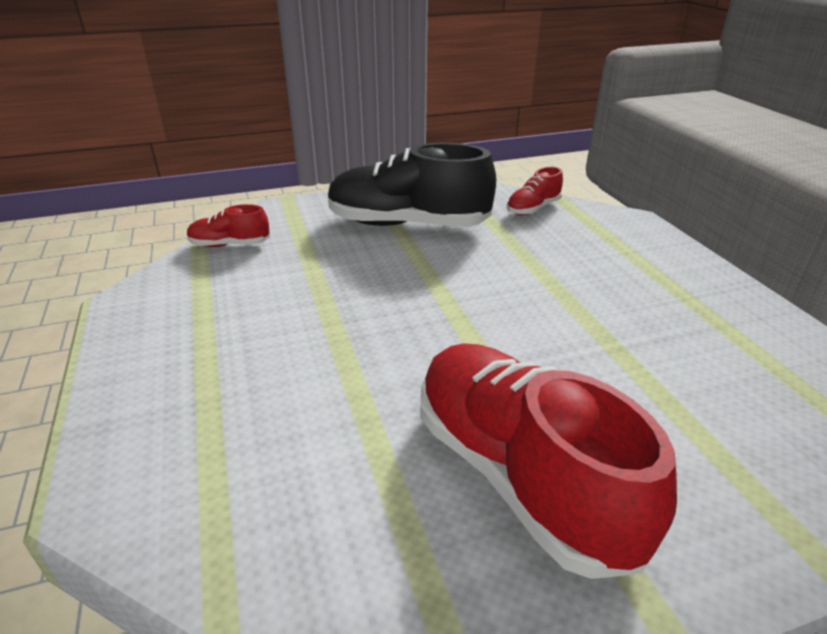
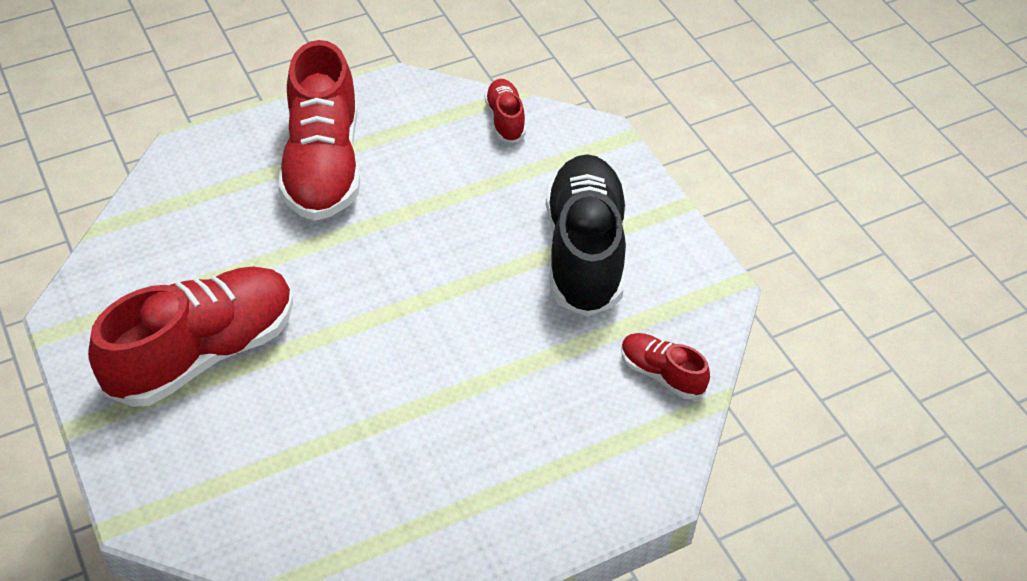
camera: 80 degrees right, 15 degrees up
none -> red shoe [278,40,360,221]

